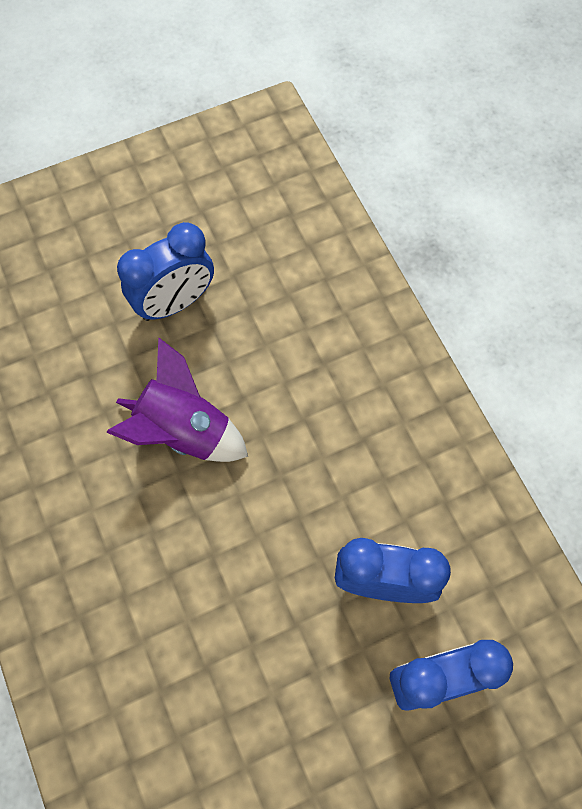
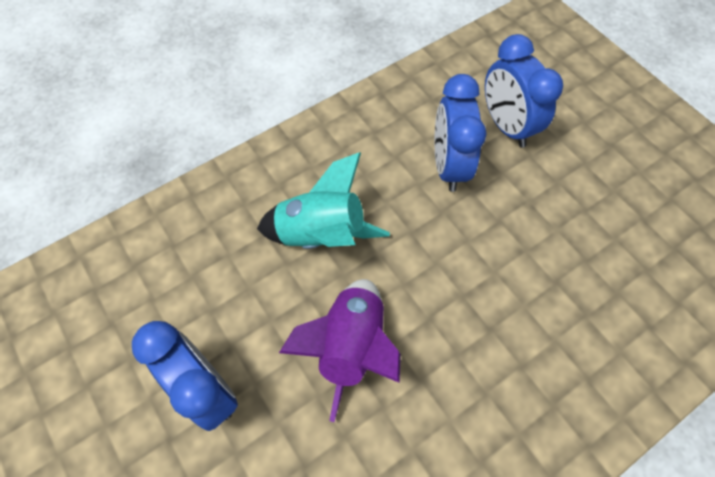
camera: 100 degrees left, 5 degrees down
none -> turquoise rocket [257,152,390,249]

